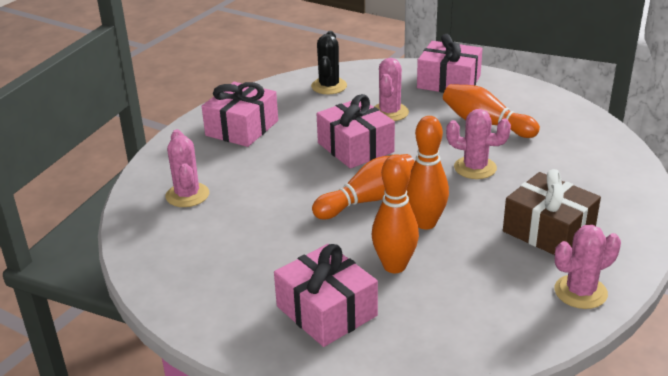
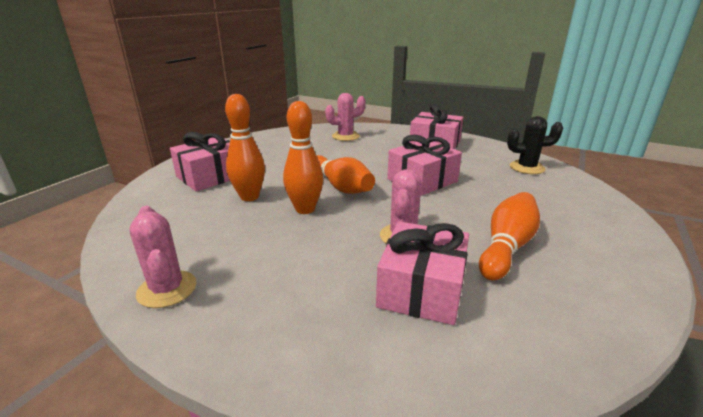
camera: 85 degrees right, 5 degrees down
pink cactus [374,58,409,121] -> none
pink gift [417,34,482,93] -> pink gift moved to [376,221,469,325]
brown gift [503,169,601,255] -> none

